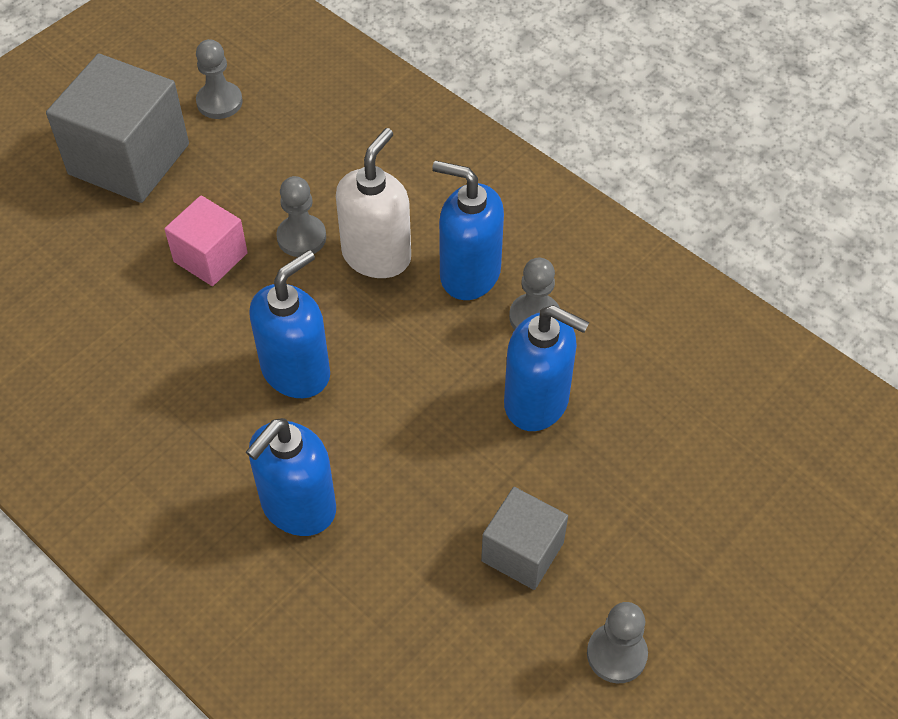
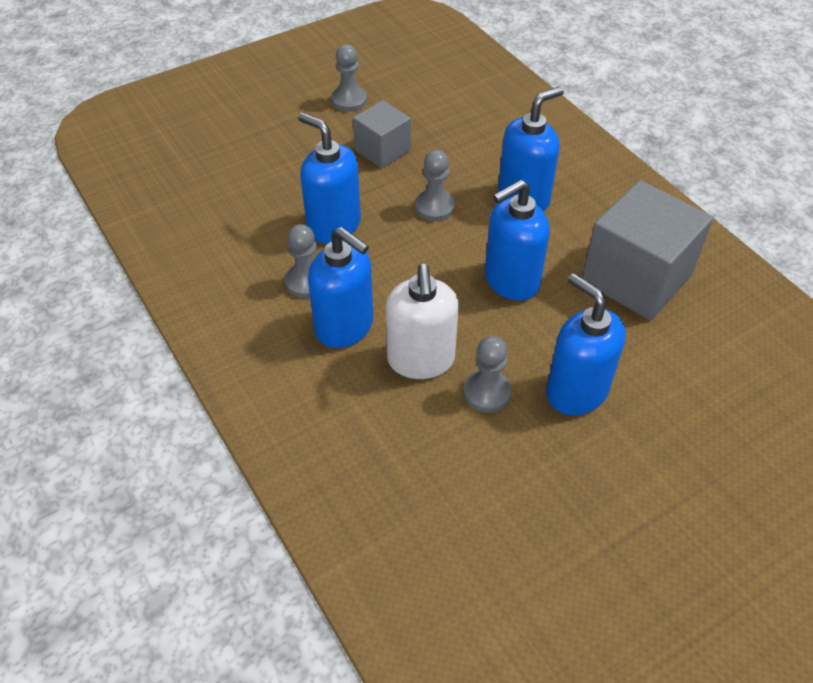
camera: 165 degrees left, 5 degrees down
grey cube [46,54,189,203] -> grey cube moved to [582,180,714,320]
pink cube [164,195,248,286] -> blue soap dispenser [546,274,626,415]
grey pawn [196,39,243,119] -> grey pawn moved to [415,150,455,221]
white soap dispenser [336,128,411,278] -> white soap dispenser turned 45 degrees counterclockwise [386,264,459,379]

